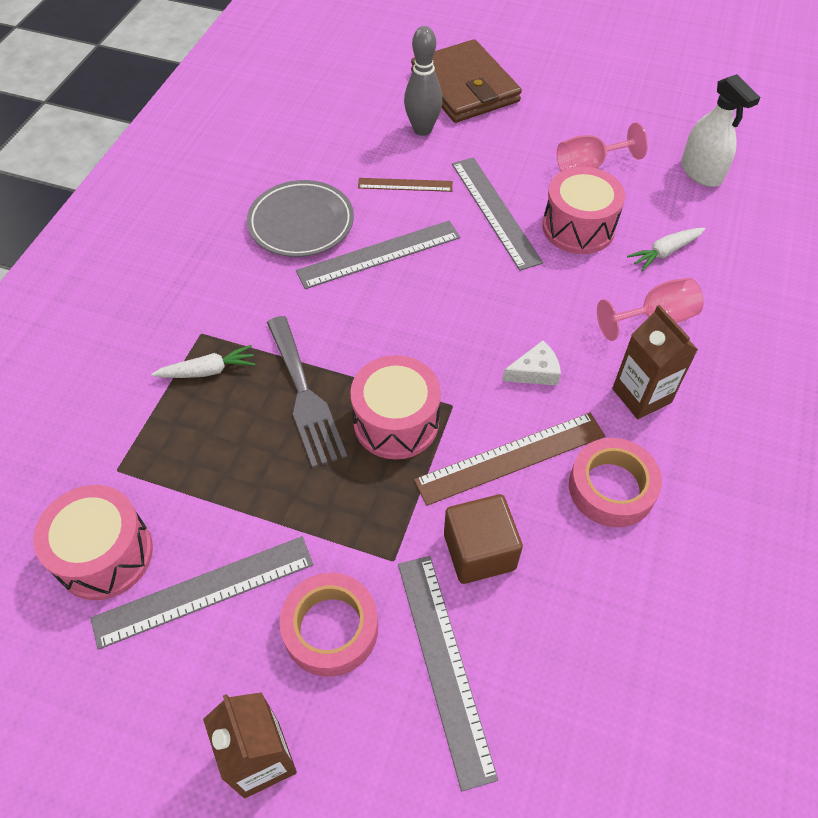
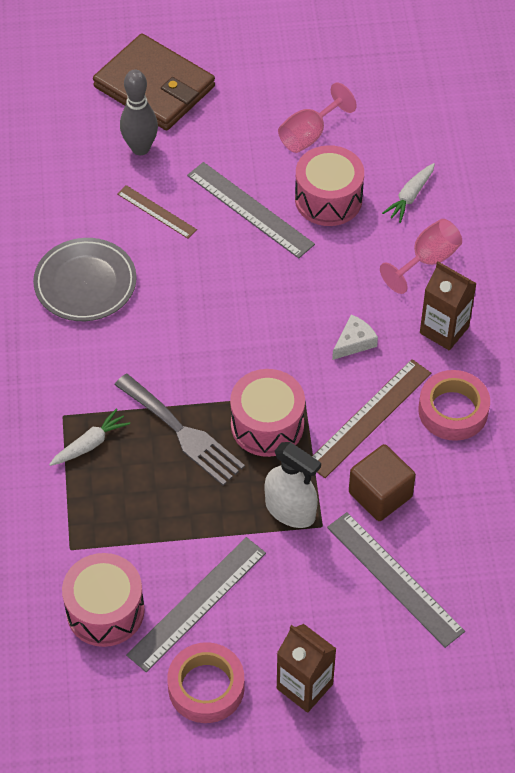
camera: 25 degrees left, 0 degrees up
pink tape [280,573,378,677] -> pink tape moved to [167,642,245,723]
grey ruler [296,221,460,289] -> none
brown ruler [358,178,453,192] -> brown ruler turned 60 degrees clockwise [117,185,197,239]
white spray bottle [681,74,761,187] -> white spray bottle moved to [264,442,321,528]

